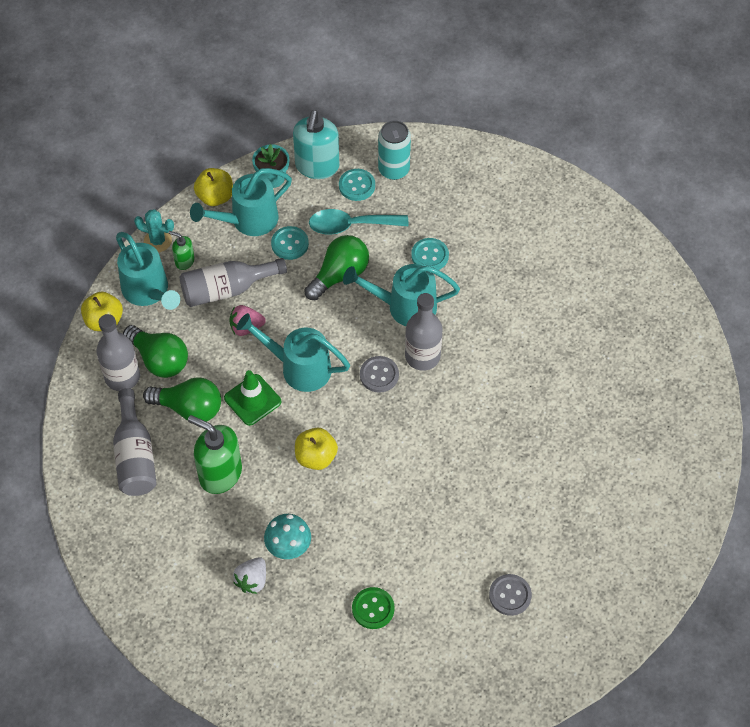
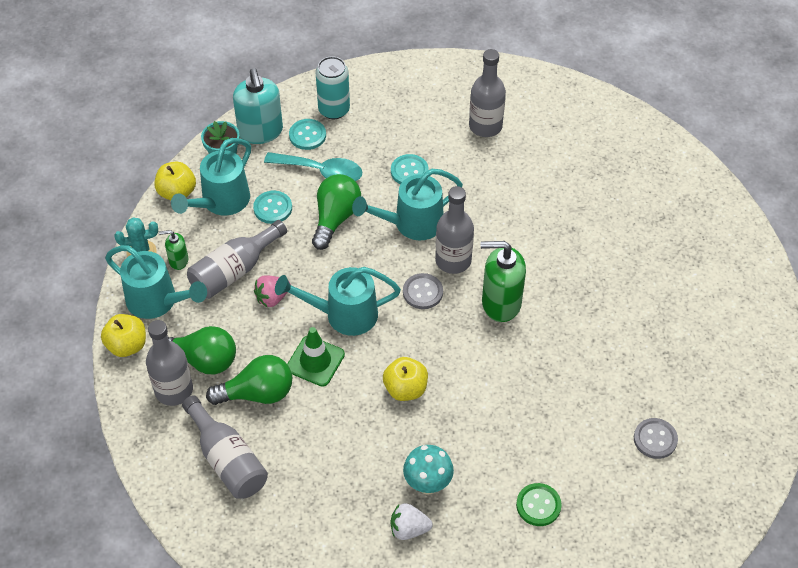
camera: 25 degrees left, 5 degrees down
green soap dispenser [188,415,242,494] -> green soap dispenser moved to [481,241,526,322]
white strawberry [233,557,266,594] -> white strawberry turned 90 degrees clockwise [391,503,433,540]
turquoise spoon [309,209,408,235] -> turquoise spoon turned 135 degrees counterclockwise [264,152,362,181]
none -> grey bottle [469,49,506,137]

